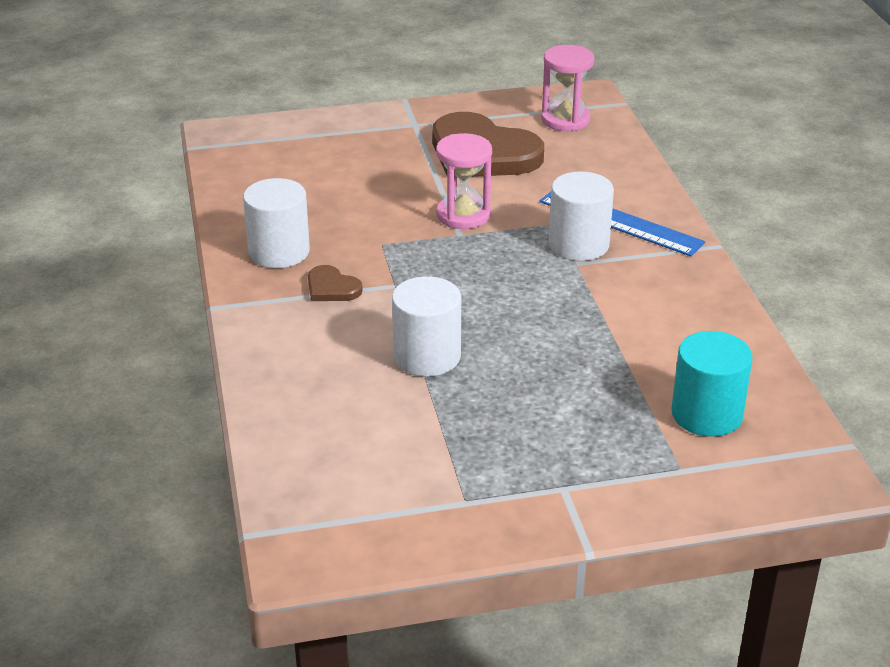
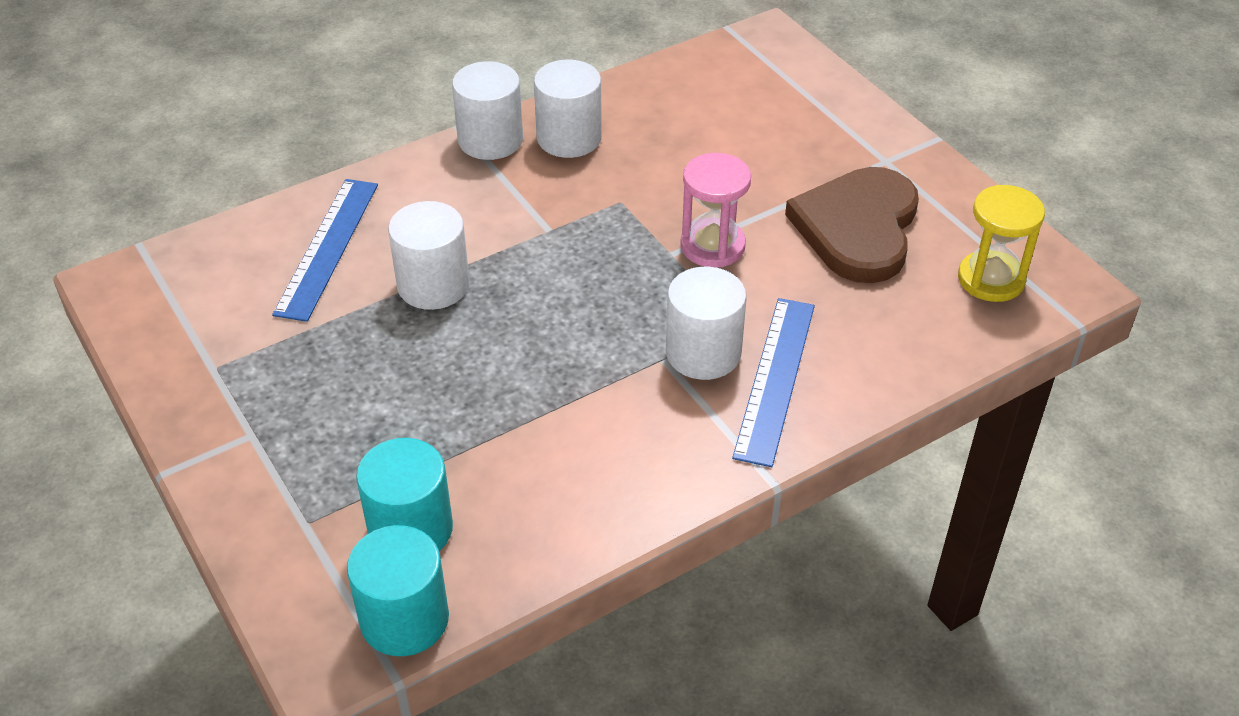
camera: 70 degrees right, 10 degrees up
brown heart [308,265,363,301] -> none
pink hourglass [541,45,594,131] -> yellow hourglass [958,185,1045,302]
none -> blue ruler [272,179,378,322]
none -> turquoise cylinder [347,525,449,656]
none -> white cylinder [452,61,523,160]

